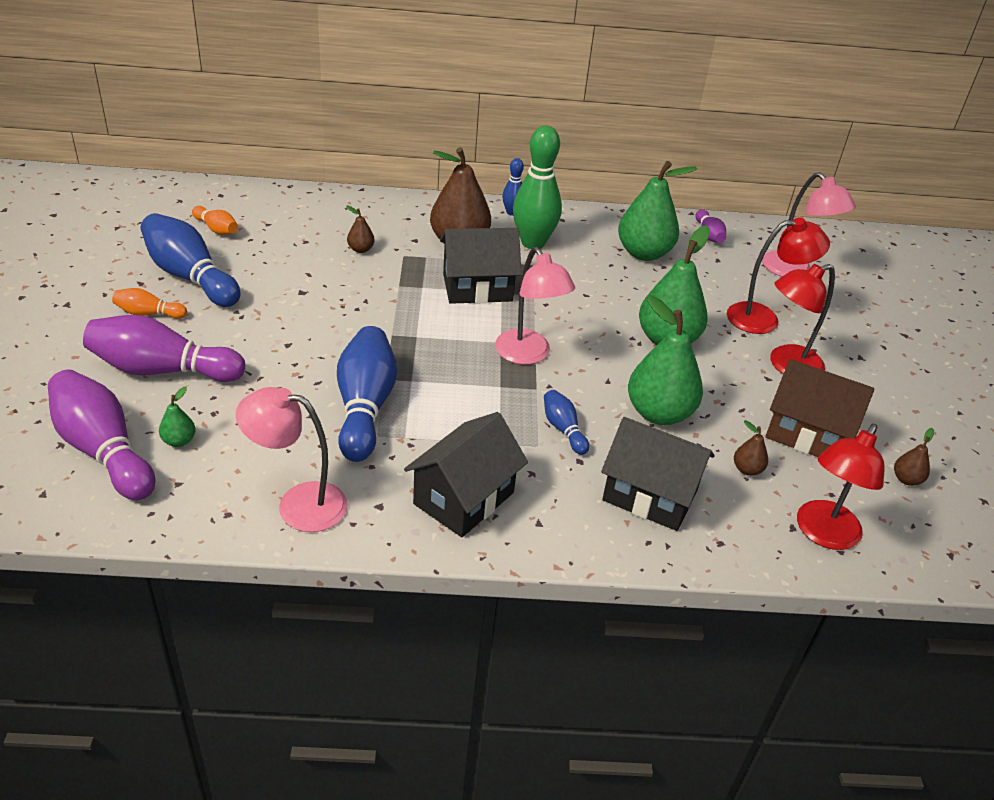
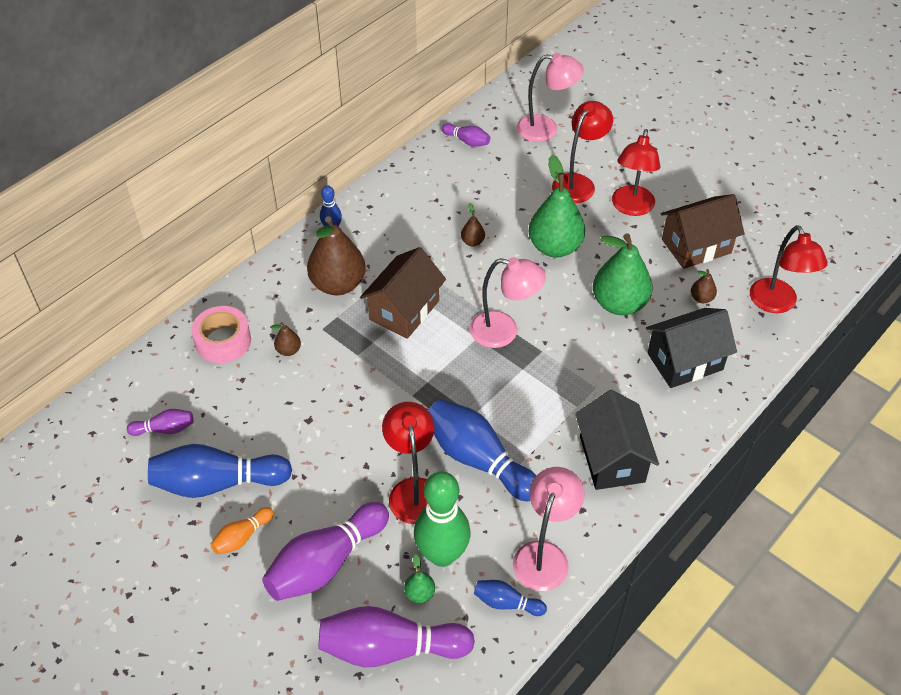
camera: 45 degrees left, 10 degrees up
orange bowling pin [192,206,238,235] -> purple bowling pin [127,409,194,436]
pink lamp [236,387,348,532] -> pink lamp turned 150 degrees clockwise [513,467,584,591]
black house [440,228,522,304] -> brown house [360,247,446,339]
green bowling pin [513,125,562,249] -> green bowling pin moved to [414,471,470,567]
blue bowling pin [544,390,589,455] -> blue bowling pin moved to [474,580,547,616]
green pear [618,161,697,261] -> none
brown pear [894,428,934,486] -> brown pear moved to [461,203,485,246]
none -> pink tape [191,306,251,363]
none -> red lamp [382,402,435,524]

